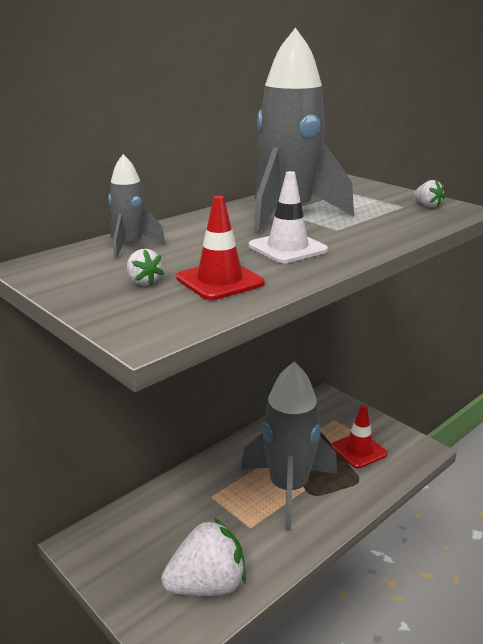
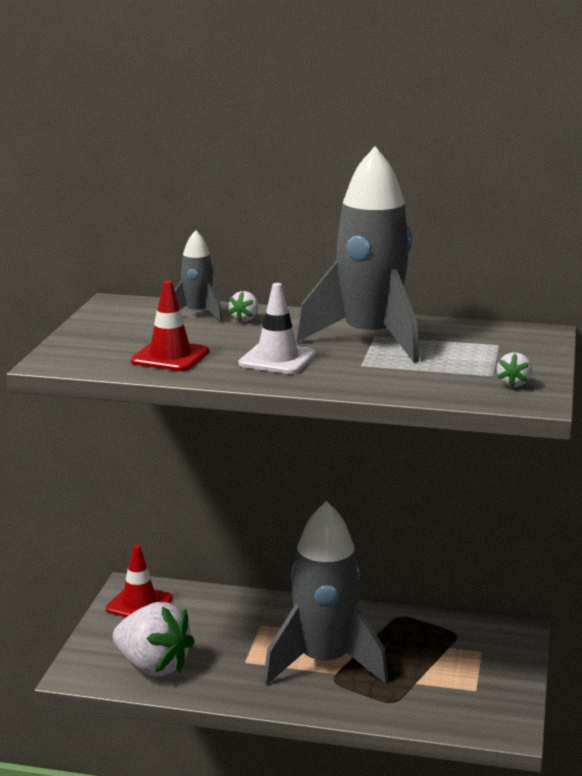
camera: 55 degrees right, 5 degrees down
white strawberry [127,249,164,286] -> white strawberry moved to [228,291,259,322]
red traffic cone [331,405,388,468] -> red traffic cone moved to [106,545,173,617]

